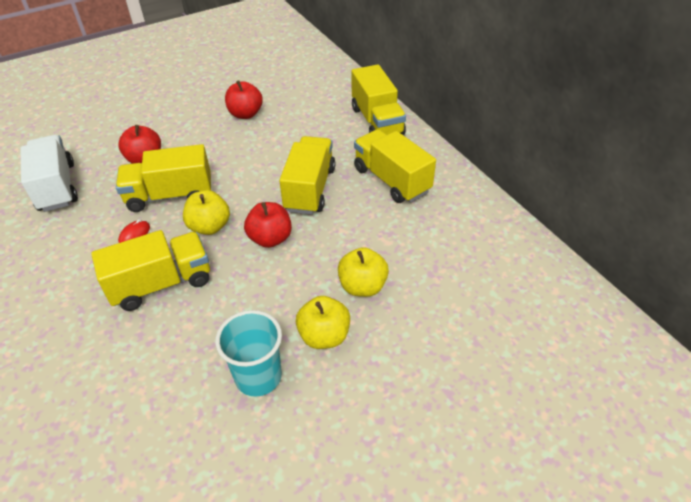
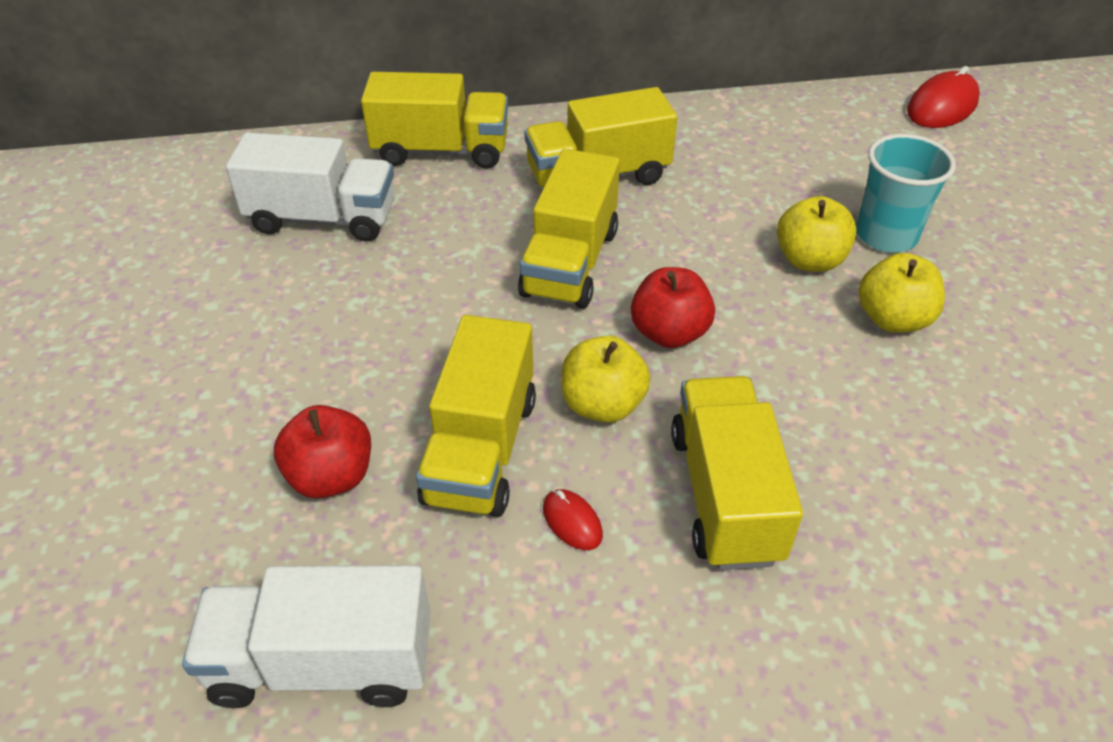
camera: 70 degrees left, 0 degrees up
turquoise cup [215,310,282,397] -> turquoise cup moved to [856,134,956,252]
red apple [225,80,263,119] -> none
yellow truck [279,136,335,215] -> yellow truck turned 105 degrees counterclockwise [518,149,620,308]
none -> white truck [226,133,395,242]
none -> red mouse [907,66,980,128]

